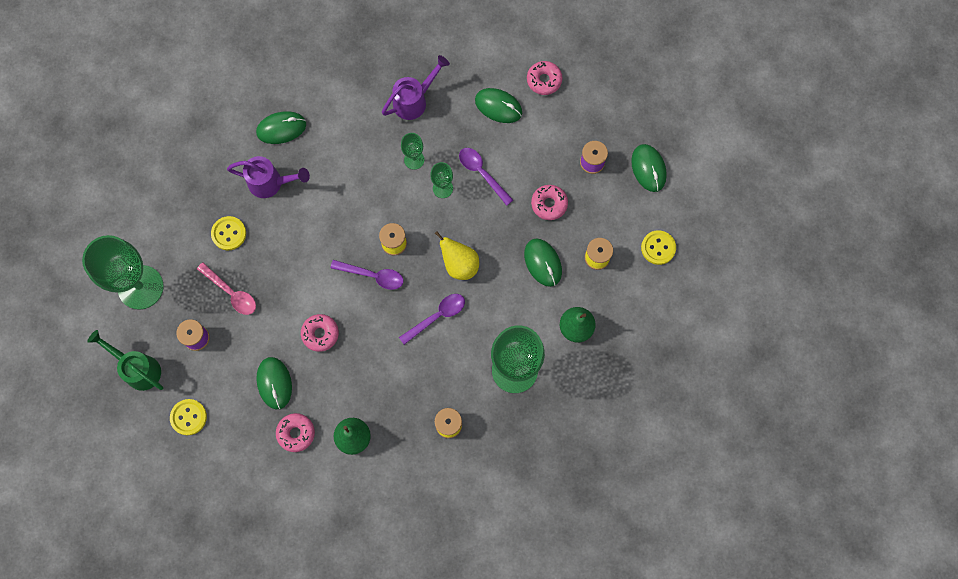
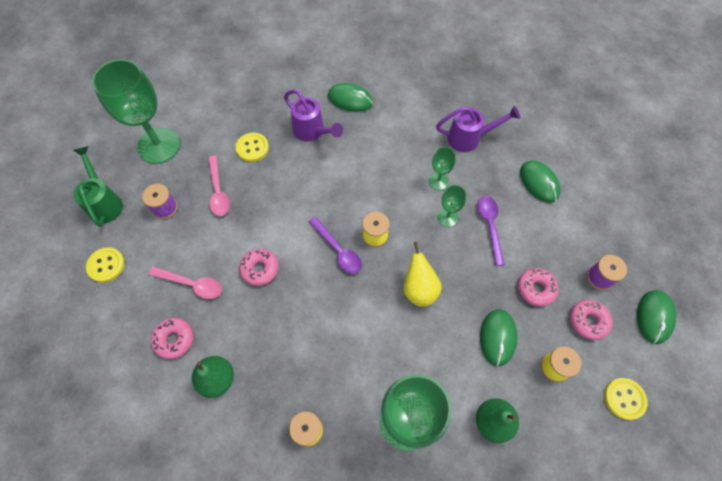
camera: 35 degrees right, 10 degrees down
green mouse [256,357,292,409] -> pink spoon [149,267,222,299]
purple spoon [399,294,465,345] -> none
pink donut [527,61,563,95] -> pink donut moved to [570,300,613,340]

